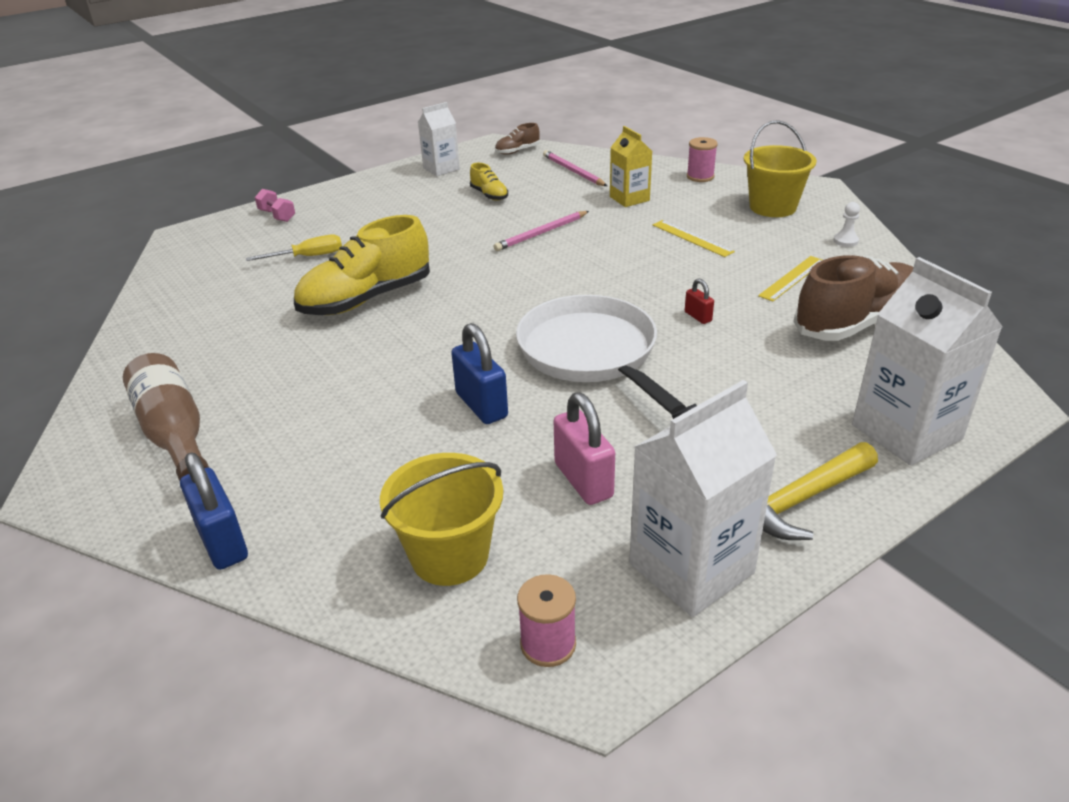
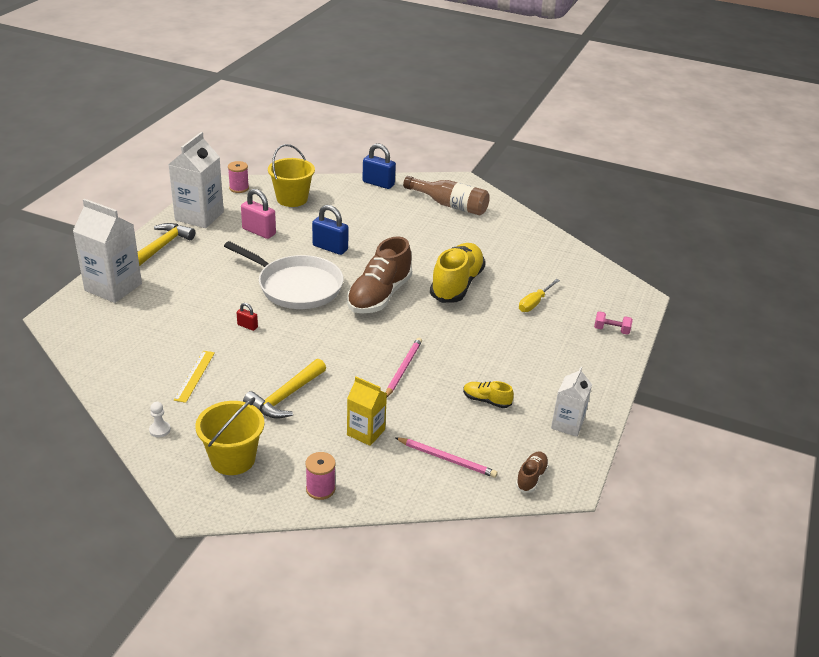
camera: 145 degrees right, 0 degrees up
yellow ruler [652,220,735,257] -> yellow hammer [243,359,326,419]
brown shoe [793,255,913,341] -> brown shoe moved to [347,236,412,314]

